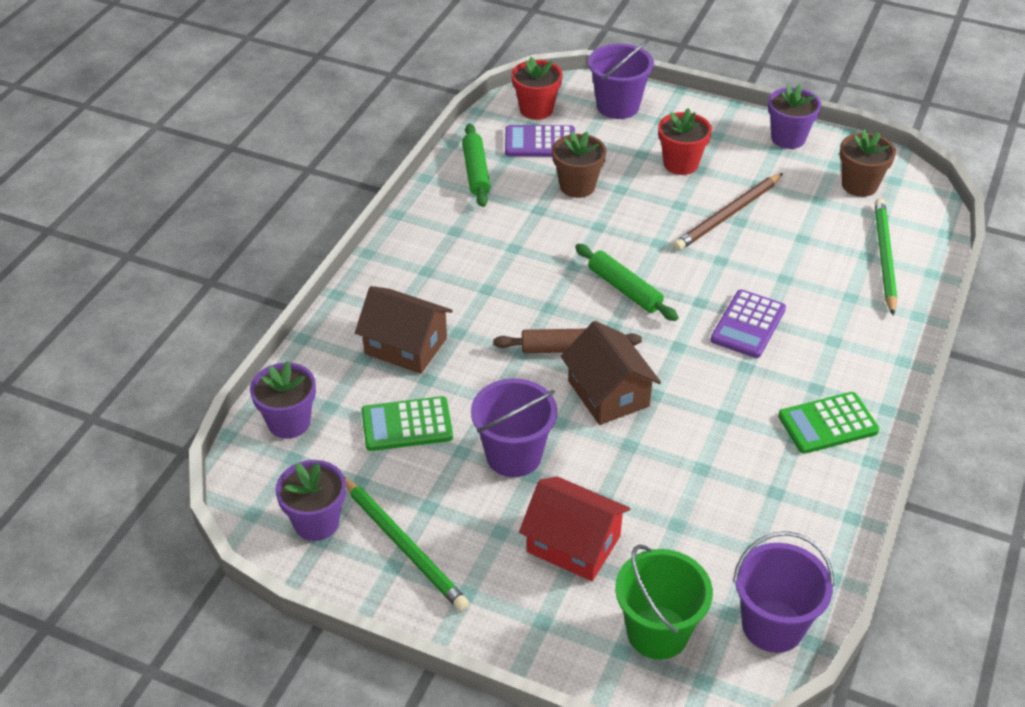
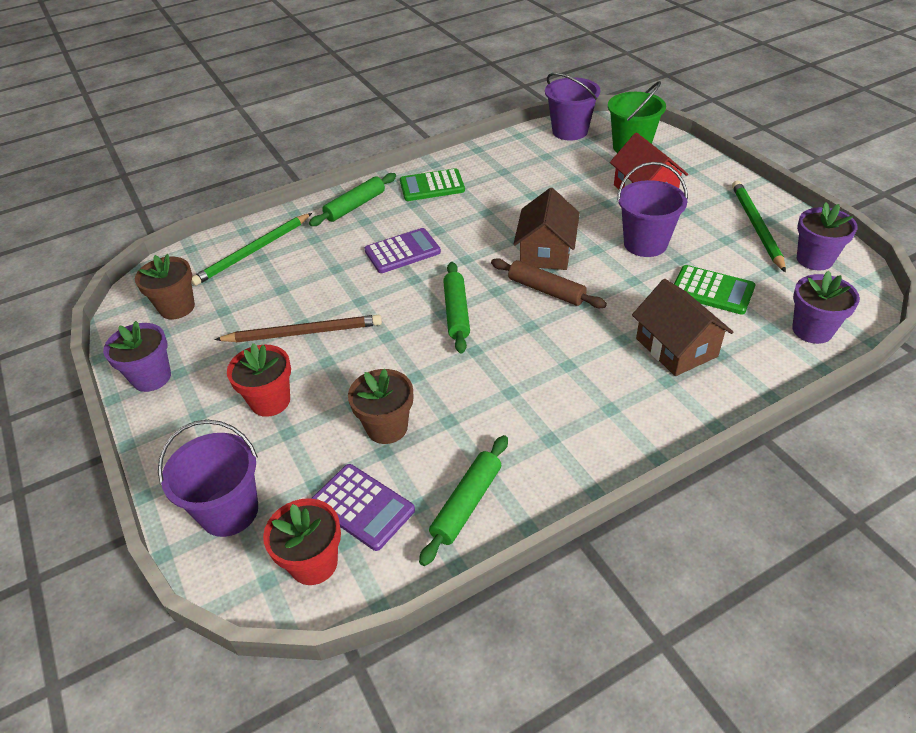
camera: 140 degrees left, 0 degrees up
green calculator [778,392,879,454] -> green calculator turned 150 degrees clockwise [400,168,465,201]
none -> green rolling pin [309,173,396,226]

